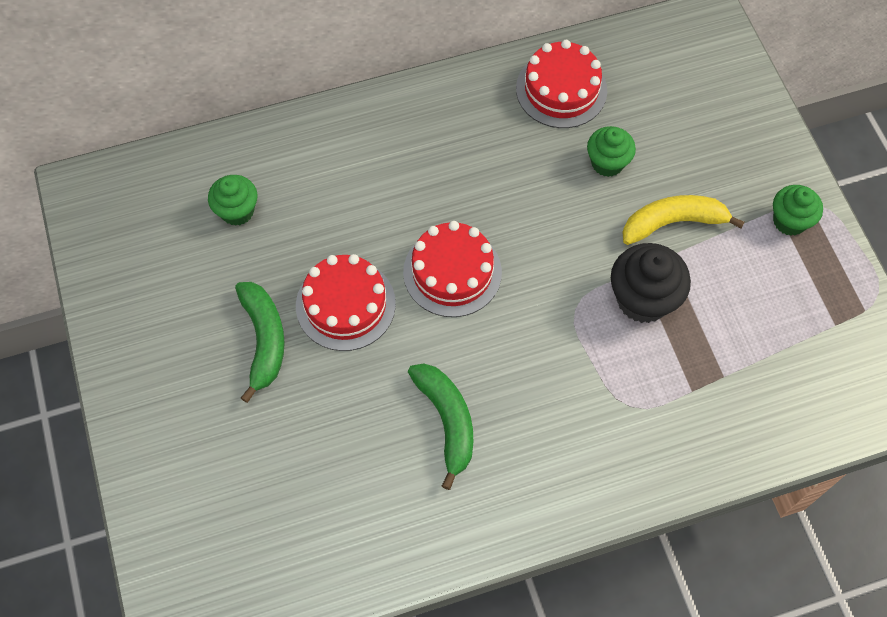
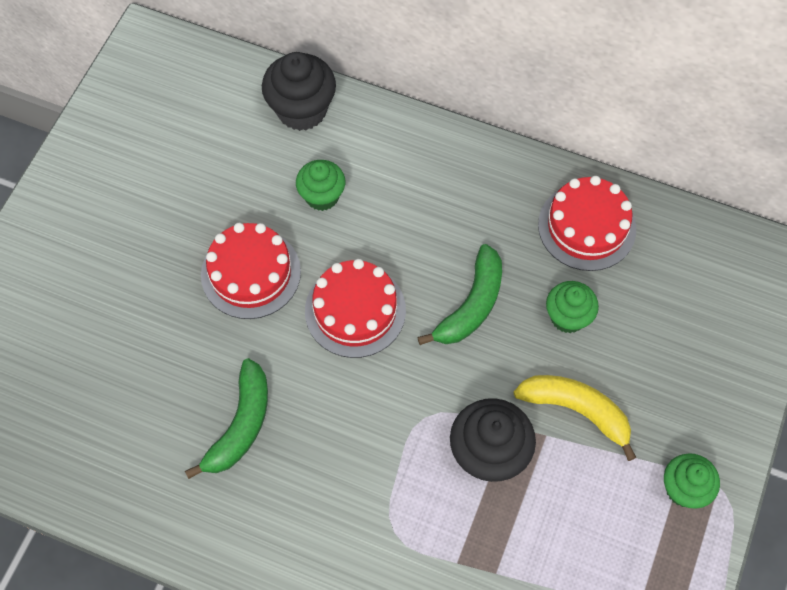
camera: 40 degrees right, 0 degrees up
green cupcake [208,175,257,226] -> green cupcake moved to [296,160,345,211]
green banana [235,282,285,403] -> green banana moved to [417,244,502,345]
none -> black cupcake [262,52,336,131]

